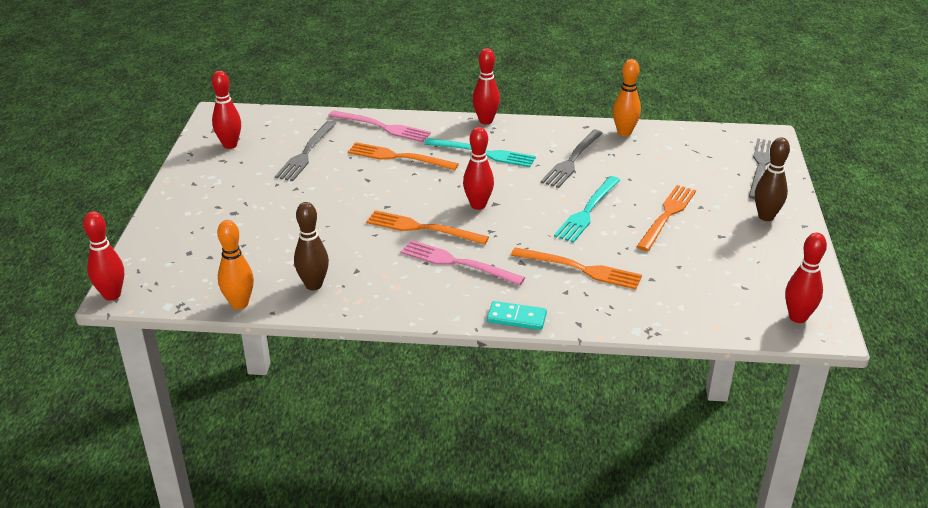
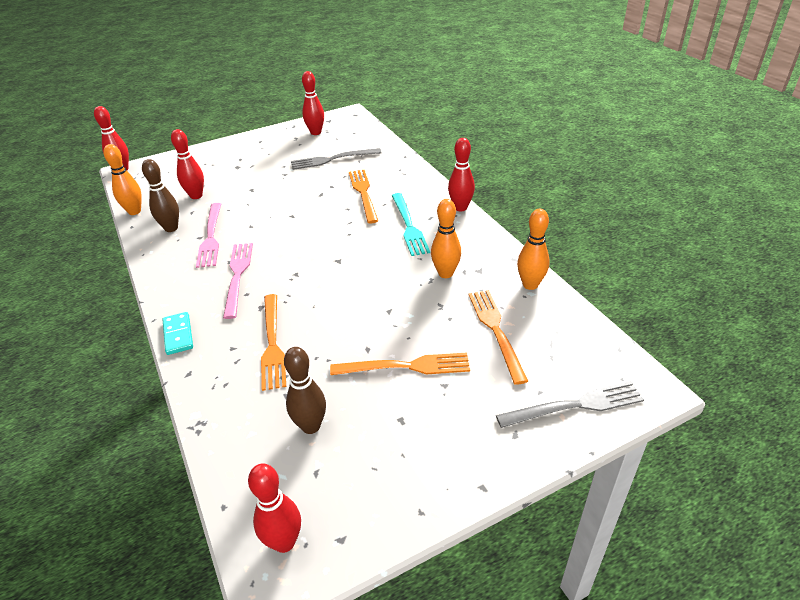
camera: 60 degrees right, 5 degrees up
pink fork [328,110,431,142] -> pink fork moved to [196,203,221,268]
orange fork [366,210,489,245] -> orange fork moved to [468,290,528,385]
red bowling pin [463,127,494,210] -> red bowling pin moved to [171,129,204,199]
grey fork [541,130,603,188] -> orange bowling pin [431,199,461,278]
turquoise fork [554,176,620,243] -> none
brown bowling pin [755,137,790,221] -> brown bowling pin moved to [284,347,326,434]

